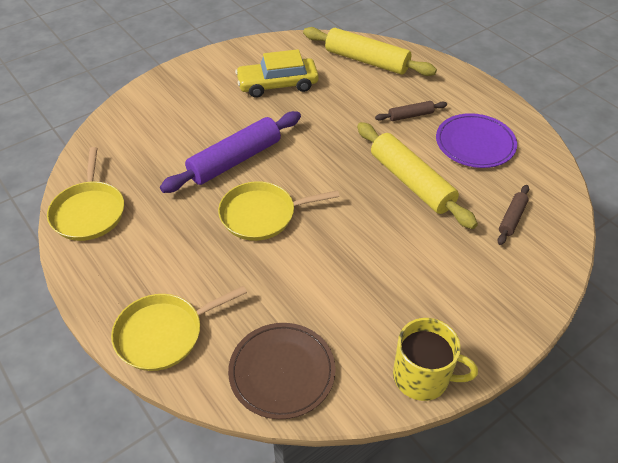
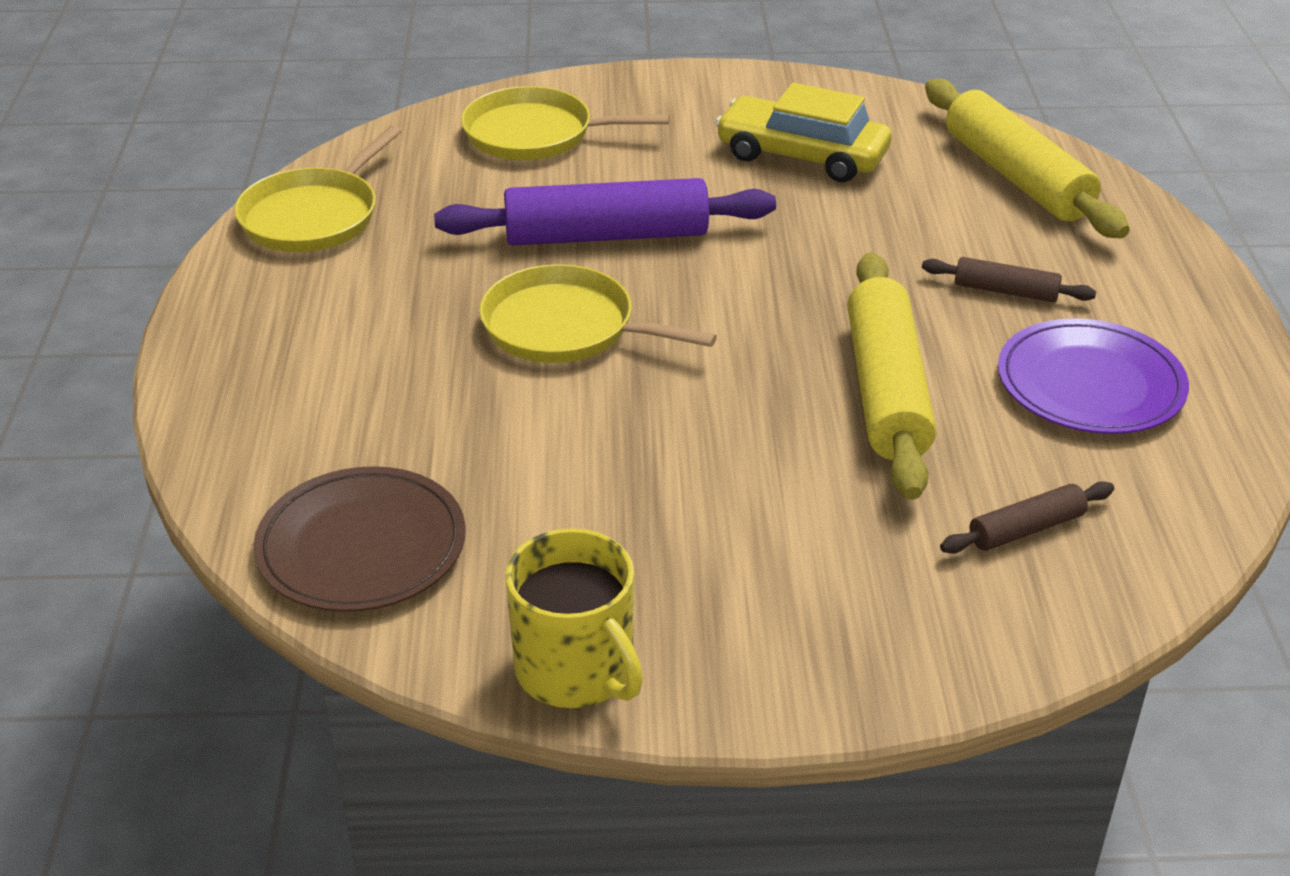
camera: 35 degrees right, 10 degrees down
yellow pan [111,286,247,371] -> yellow pan moved to [461,86,670,160]

